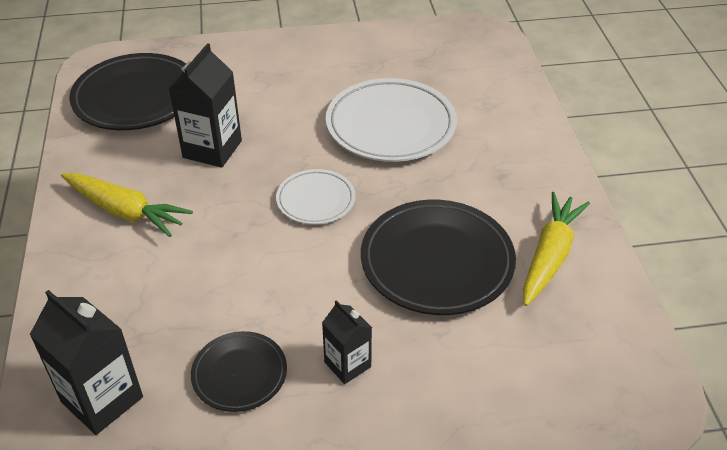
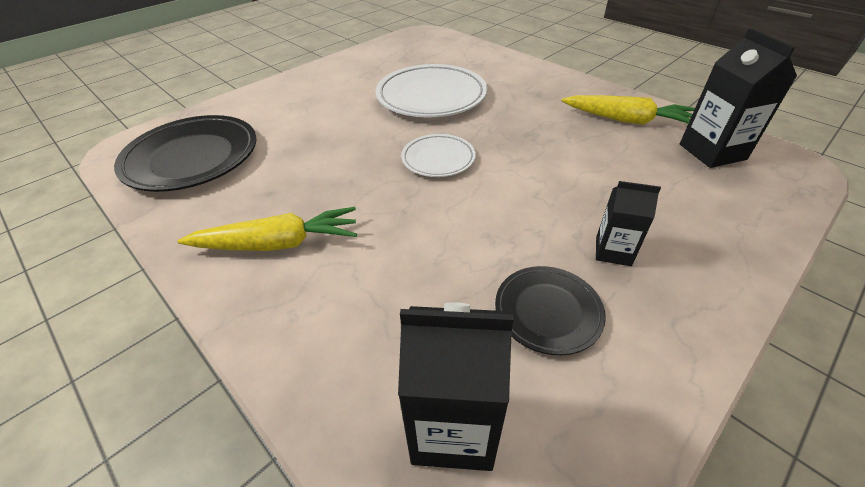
camera: 35 degrees left, 0 degrees up
black carton [169,43,242,168] -> black carton moved to [680,28,797,168]
black plate [361,200,516,315] -> none
yellow carrot [523,192,590,306] -> yellow carrot turned 120 degrees clockwise [562,95,695,125]

